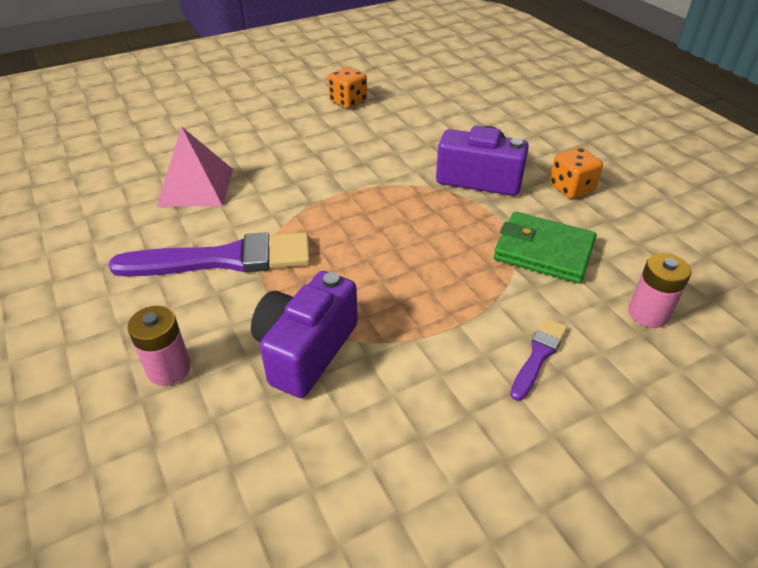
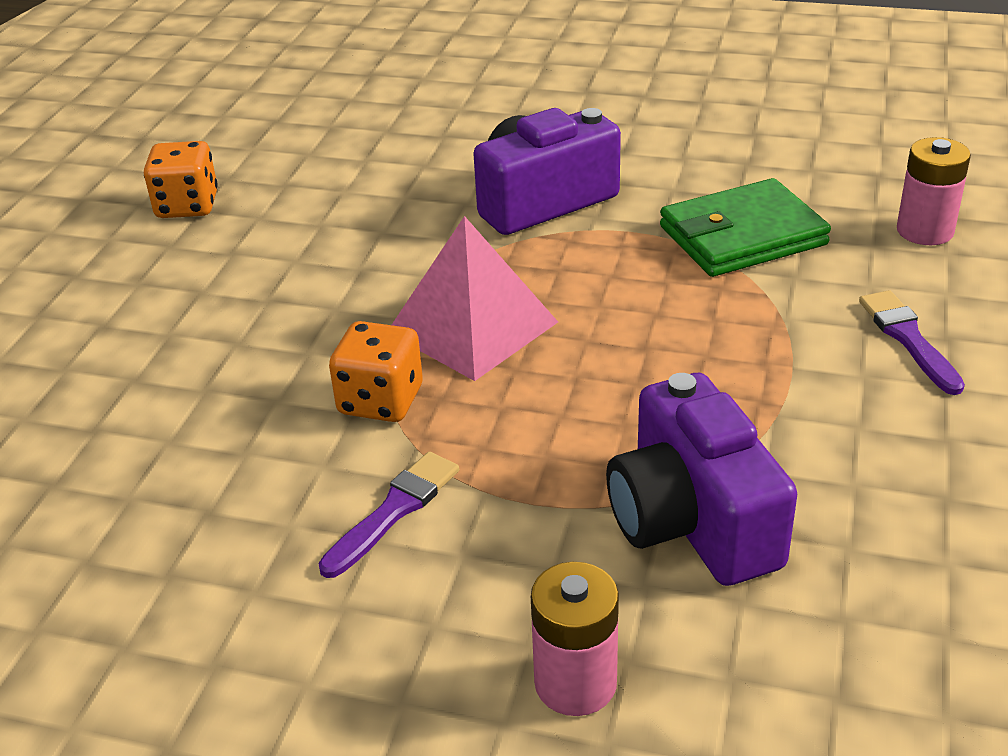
camera: 45 degrees left, 5 degrees down
purple brush [108,232,311,277] -> purple brush [318,452,459,578], size x0.48
pink pyramid [157,126,233,206] -> pink pyramid moved to [392,216,558,381]
orange dice [550,147,603,199] -> orange dice moved to [329,321,423,422]

